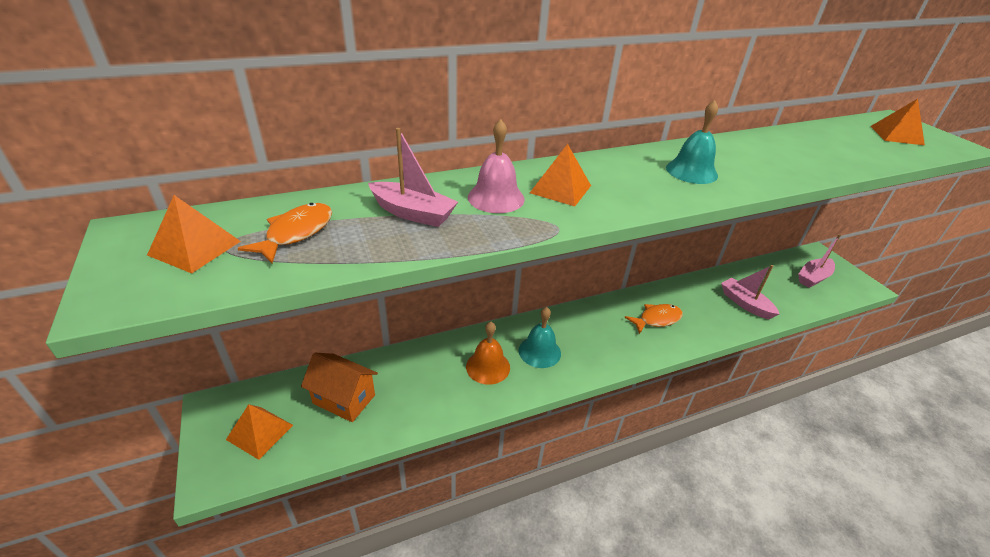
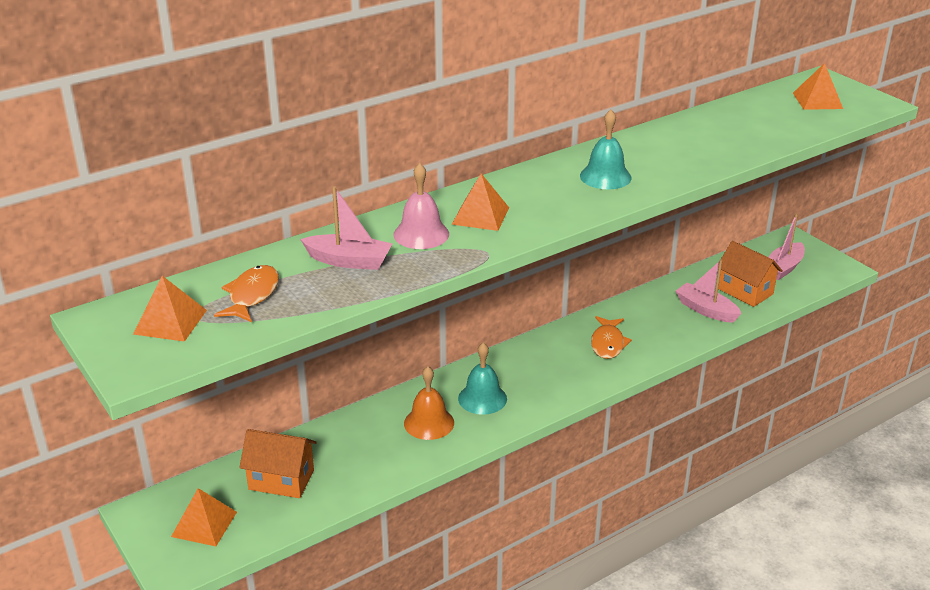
camera: 10 degrees left, 5 degrees down
orange fish [625,304,683,334] -> orange fish turned 135 degrees clockwise [591,316,632,359]
none -> orange house [718,241,783,307]

